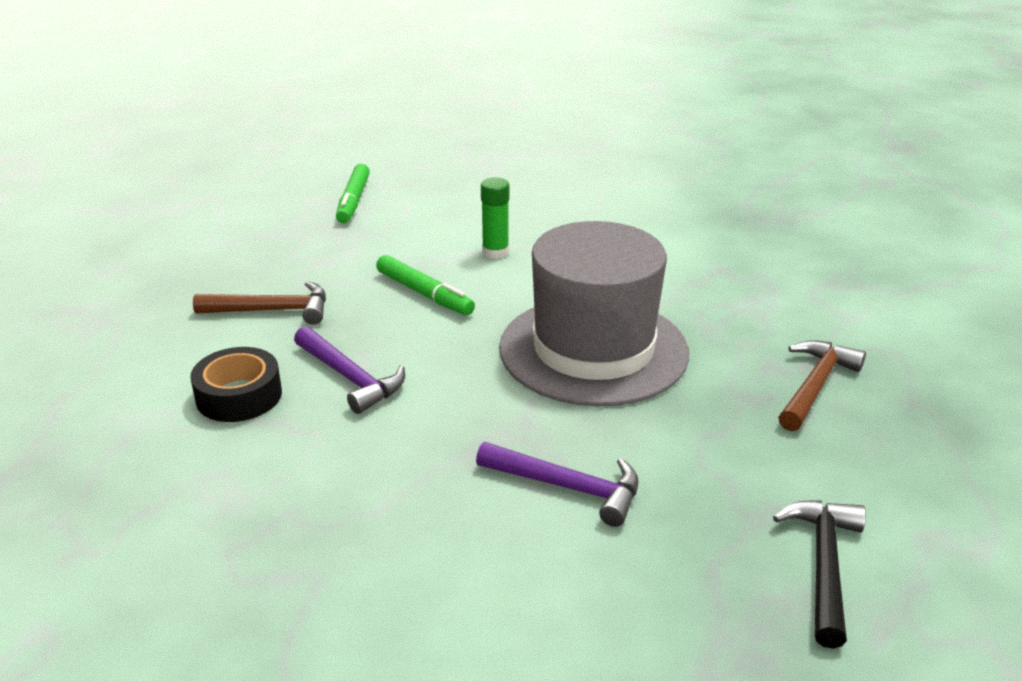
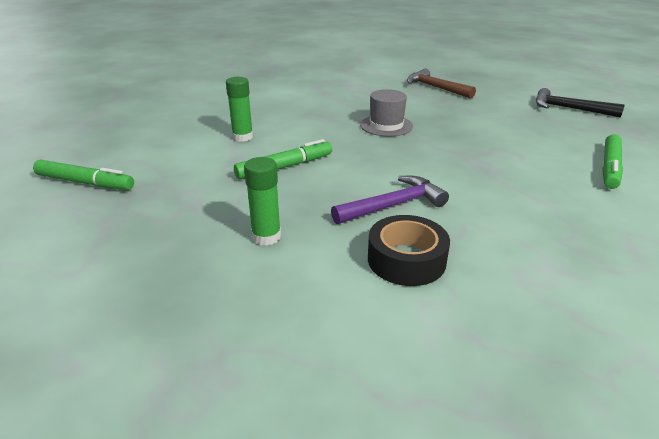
camera: 75 degrees left, 0 degrees up
brown hammer [193,281,326,325] -> green glue stick [244,157,281,246]
purple hammer [476,442,639,527] -> none
grey hat [499,221,689,406] -> grey hat [360,89,413,136], size x0.45
none -> green marker [602,134,623,189]

